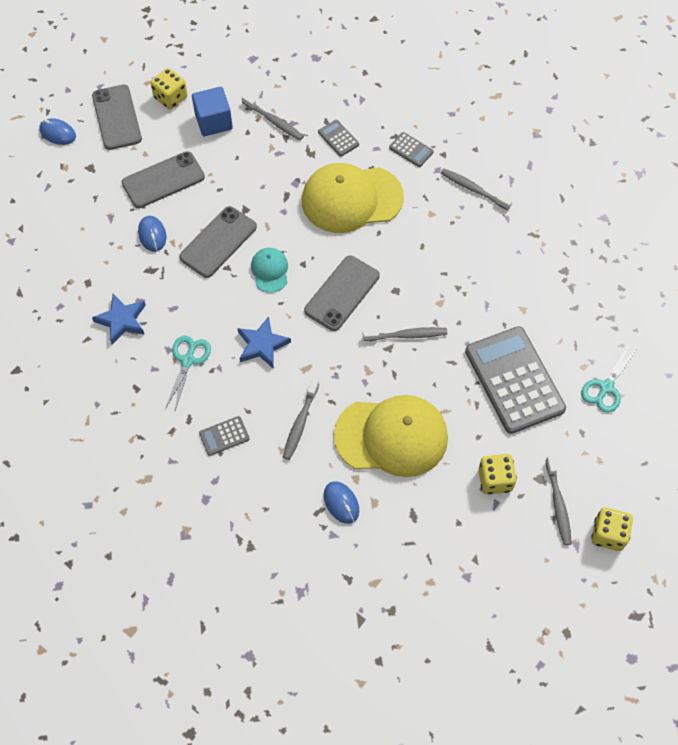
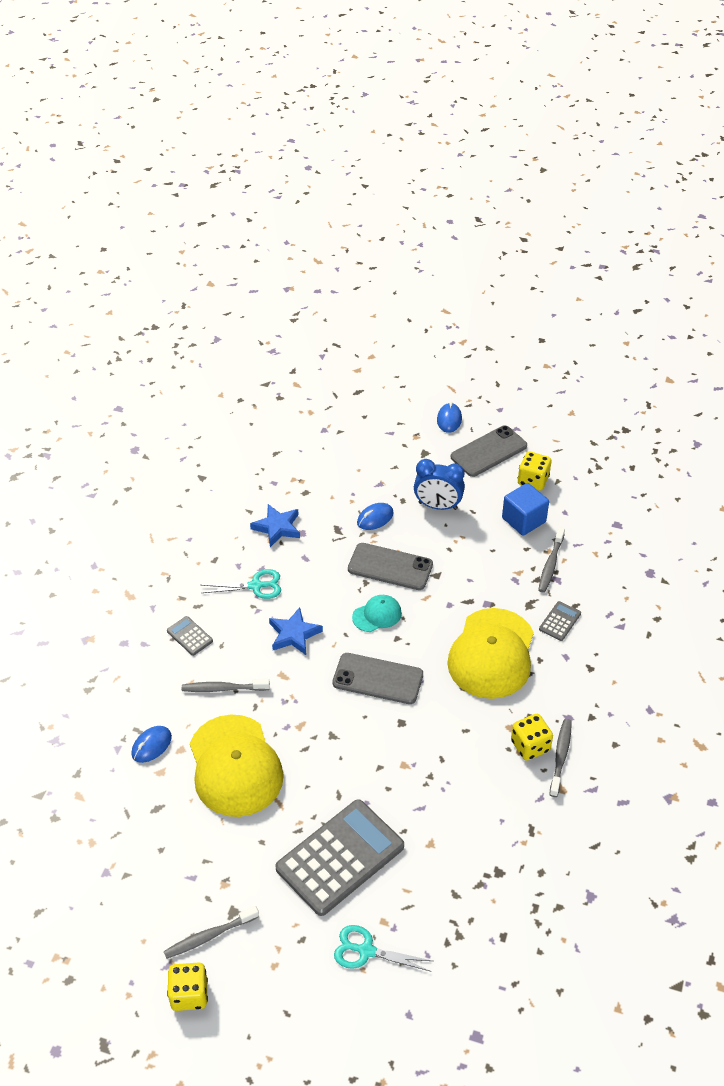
camera: 70 degrees right, 15 degrees down
grey phone [122,151,205,208] -> blue clock [414,459,465,510]
yellow cap [302,163,404,233] -> yellow cap turned 135 degrees counterclockwise [447,608,534,699]
grey toothbrush [363,327,447,341] -> none
grey calculator [389,132,434,167] -> none
yellow dice [478,454,517,494] -> yellow dice moved to [511,714,553,761]

